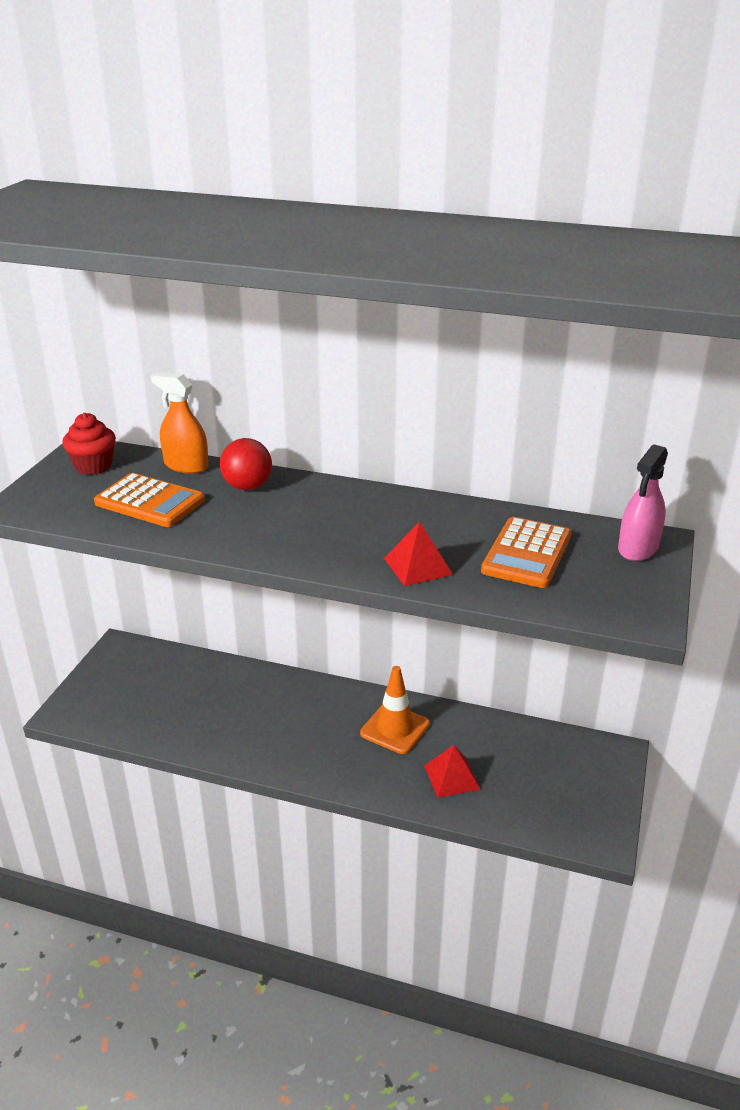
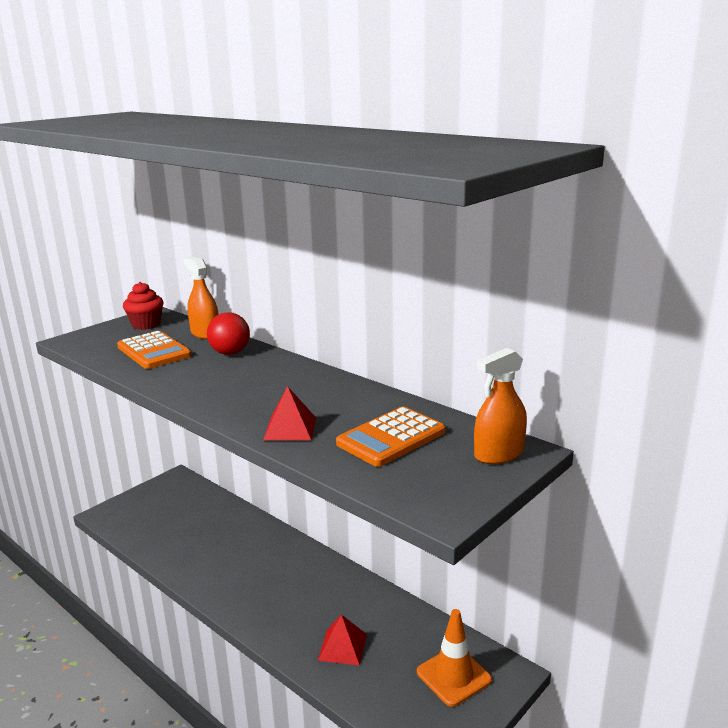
camera: 25 degrees right, 10 degrees down
orange traffic cone [360,666,430,754] -> orange traffic cone moved to [417,609,492,707]
pink spray bottle [618,444,668,561] -> orange spray bottle [474,348,527,464]

